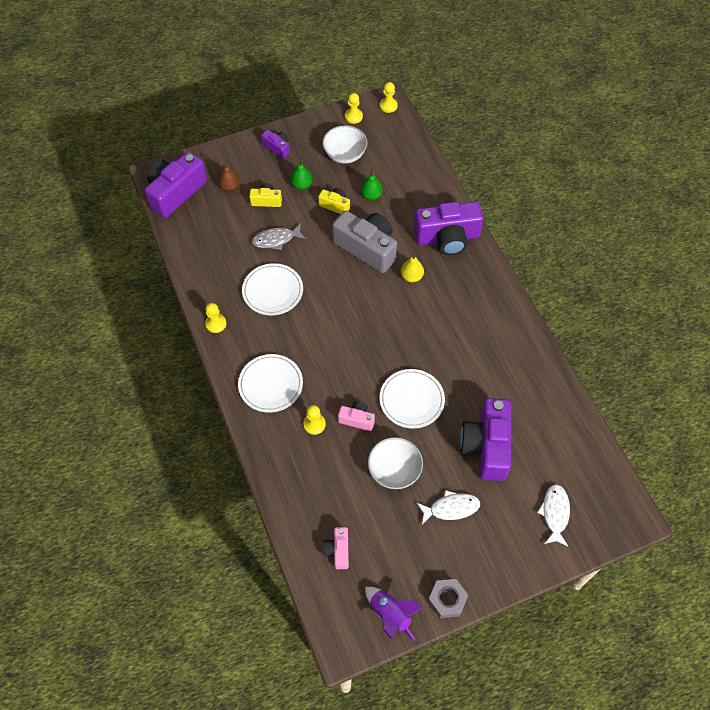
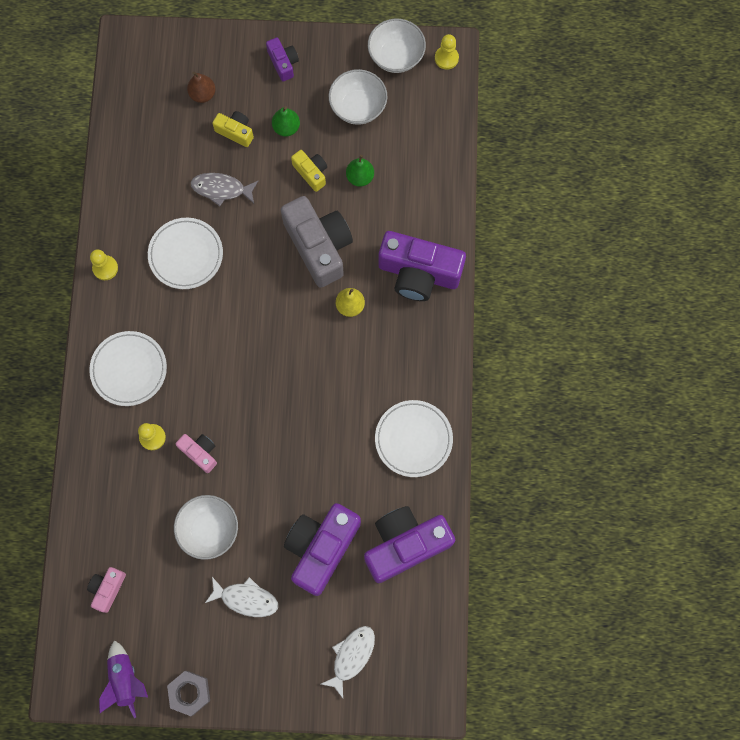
camera: 25 degrees right, 15 degrees up
purple camera [145,152,207,218] -> purple camera moved to [364,506,455,583]
yellow pawn [345,93,363,124] -> white bowl [368,19,426,73]
white plate [379,369,445,429] -> white plate moved to [375,400,453,477]

